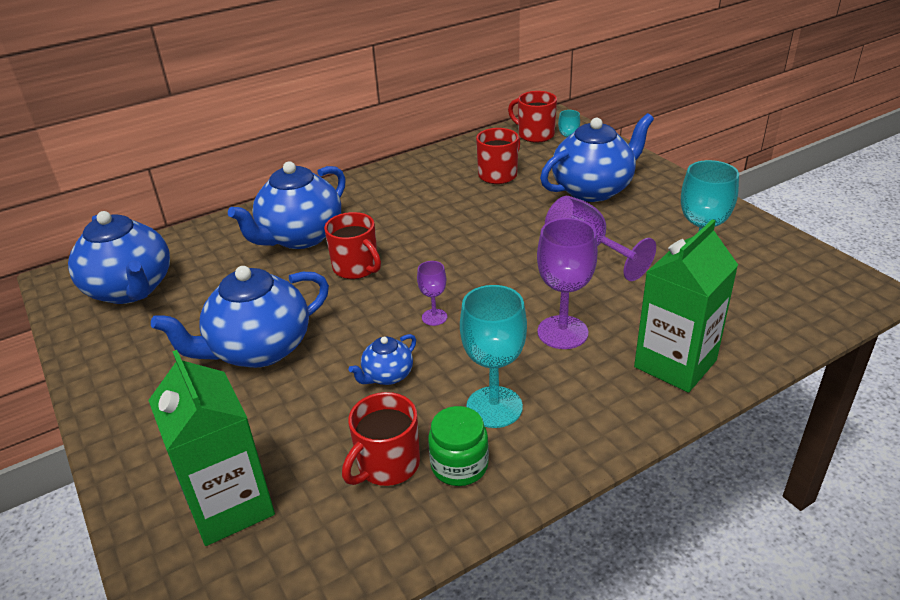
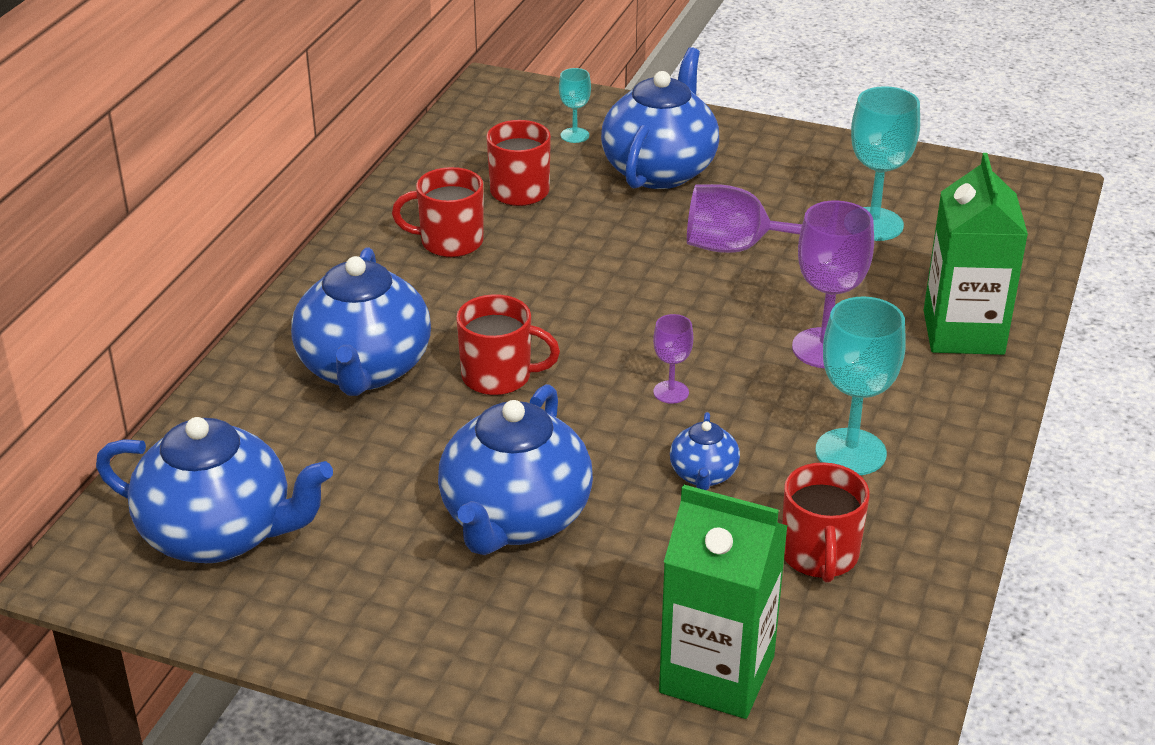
camera: 40 degrees left, 0 degrees up
green jar [428,406,489,486] -> none
red mug [508,91,557,143] -> red mug moved to [392,167,484,257]

